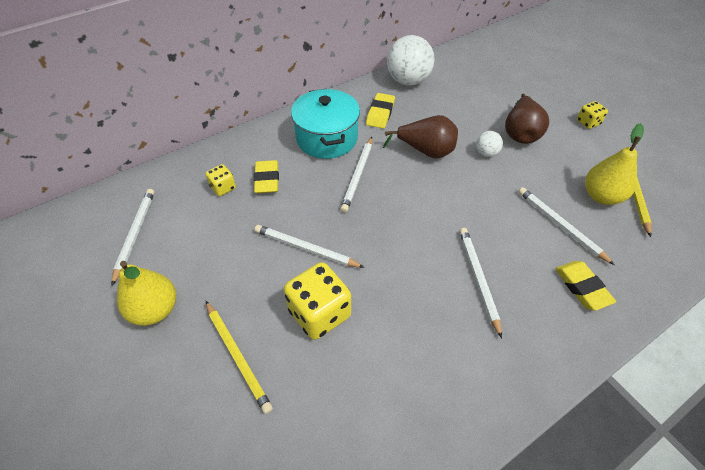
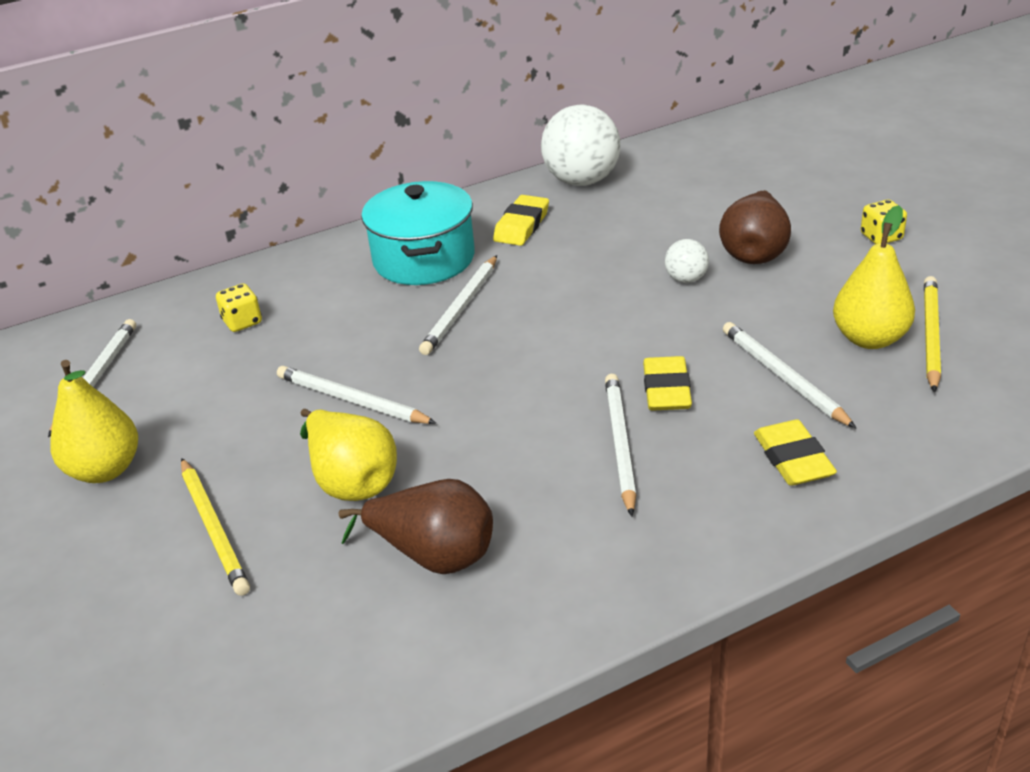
camera: 10 degrees right, 15 degrees down
yellow eraser [254,160,279,193] -> yellow eraser moved to [643,356,692,411]
yellow dice [284,262,351,340] -> yellow pear [300,409,397,501]
brown pear [383,115,458,159] -> brown pear moved to [339,479,493,574]

